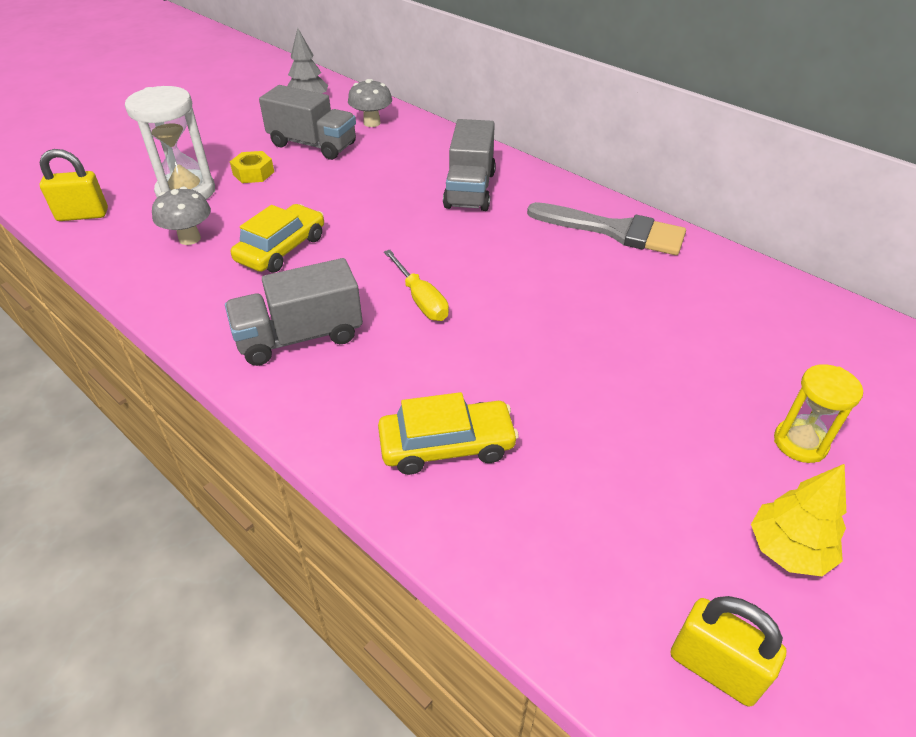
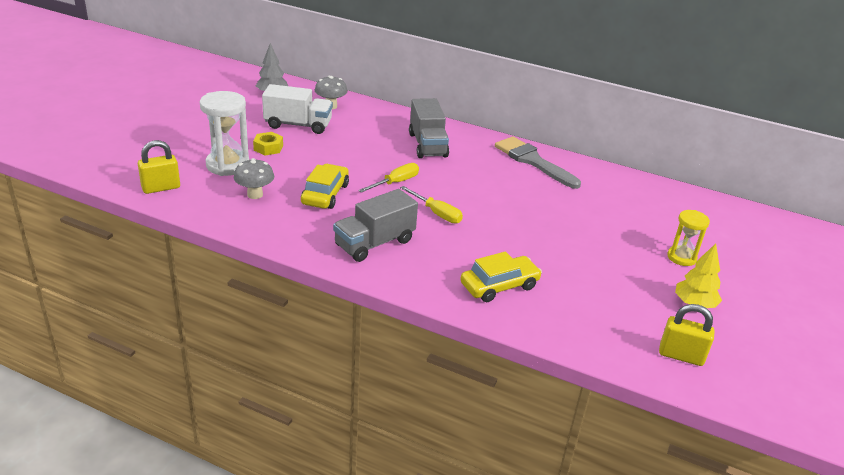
camera: 20 degrees left, 10 degrees down
grey truck [259,85,356,160] -> white truck [262,84,333,134]
grey brush [527,202,686,255] -> grey brush turned 135 degrees counterclockwise [495,136,581,189]
none -> yellow screwdriver [358,163,419,193]

